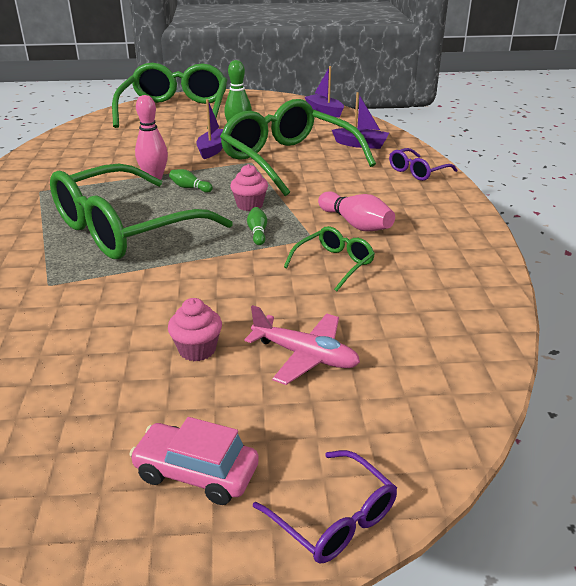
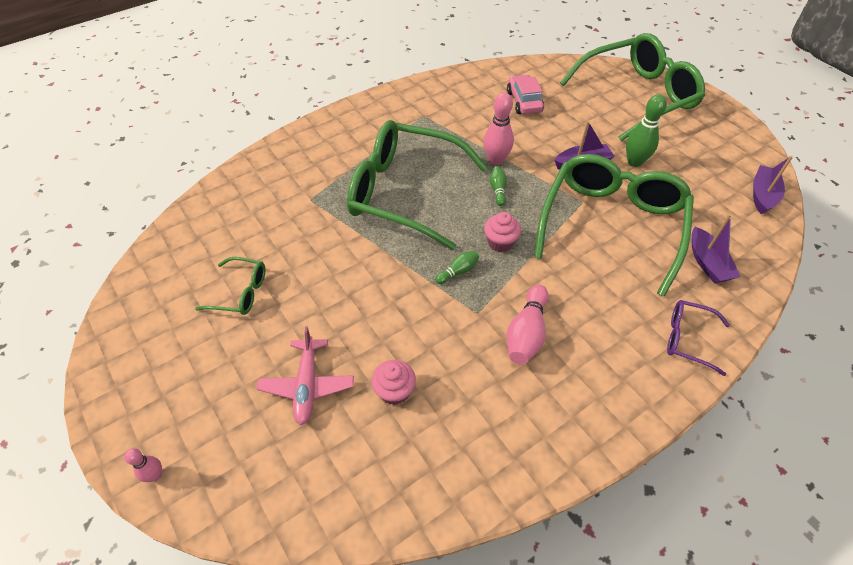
camera: 60 degrees right, 20 degrees up
pink car [129,417,259,505] -> pink car moved to [507,75,544,114]
pink cupcake [168,298,222,361] -> pink cupcake moved to [371,360,416,405]
purple glasses [253,450,397,564] -> pink bowling pin [124,448,162,482]
green glasses [284,226,375,291] -> green glasses moved to [195,257,265,315]

